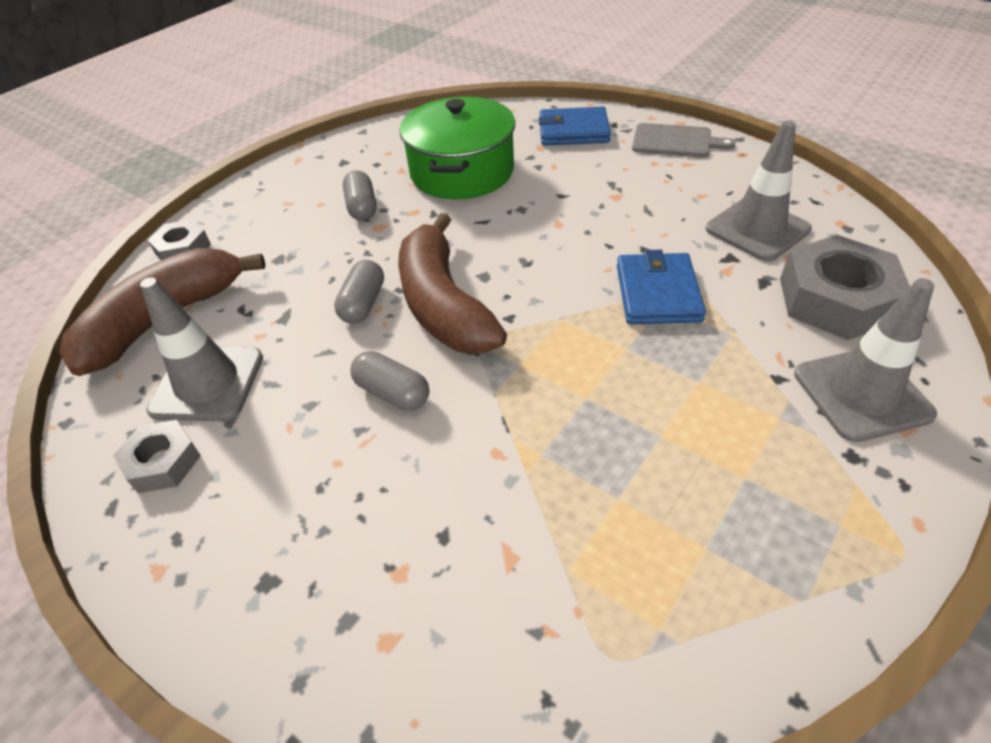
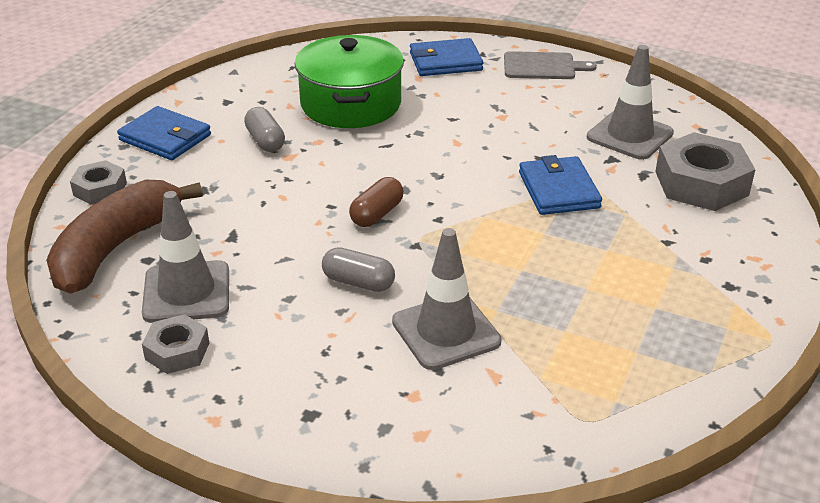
camera: 15 degrees left, 10 degrees down
grey capsule [334,260,384,324] -> none
brown banana [398,213,507,354] -> brown capsule [349,177,404,227]
grey traffic cone [794,278,937,442] -> grey traffic cone moved to [392,228,502,370]
none -> blue wallet [117,106,211,160]

